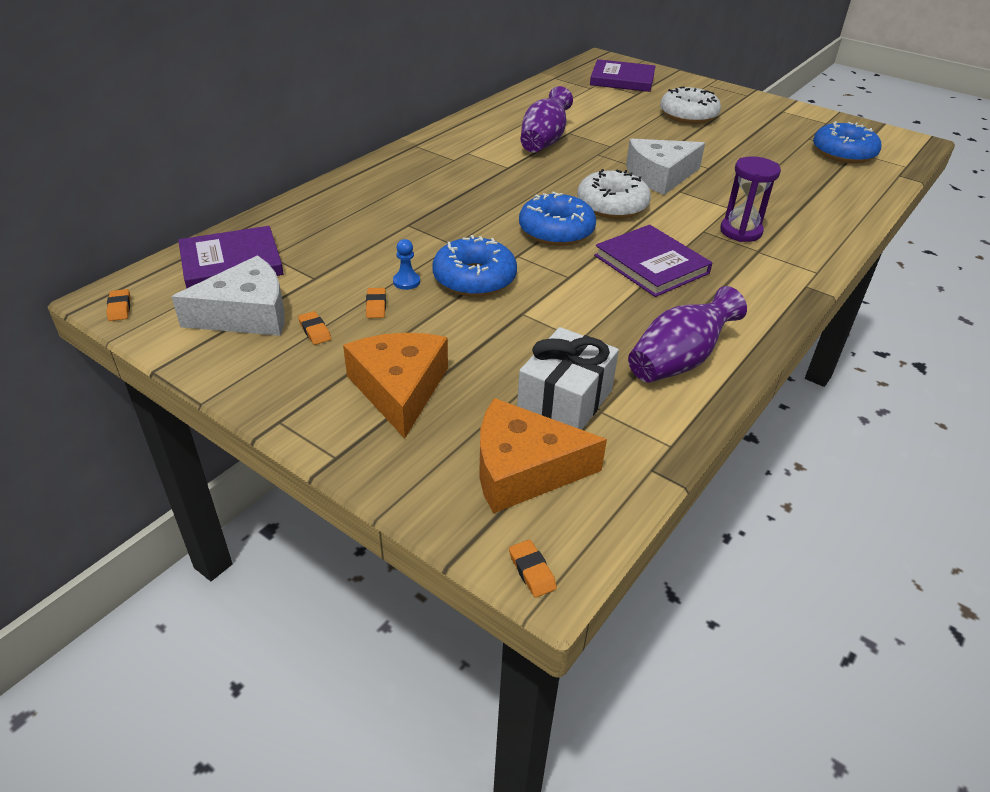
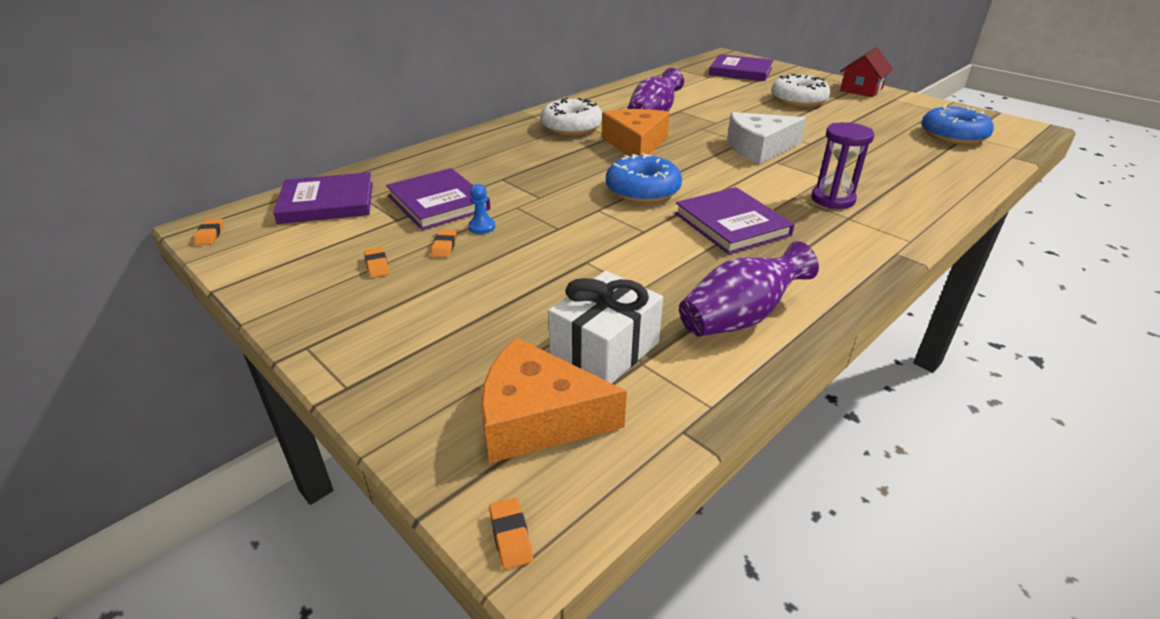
camera: 10 degrees right, 5 degrees down
white cheese [171,255,285,336] -> none
orange cheese [343,333,448,439] -> orange cheese moved to [602,109,670,156]
blue donut [432,235,517,297] -> none
white donut [577,169,651,219] -> white donut moved to [540,97,602,136]
none -> purple book [386,168,490,230]
none -> red house [840,47,893,97]

